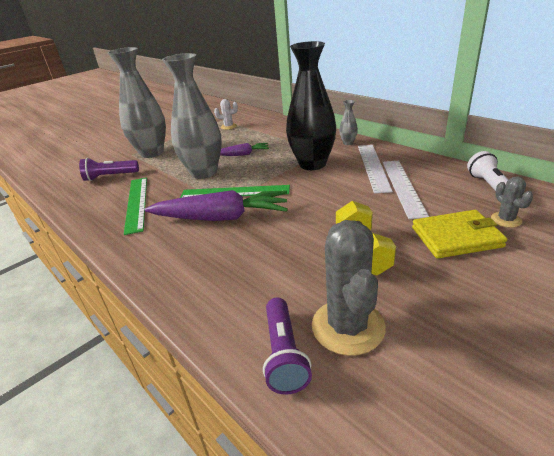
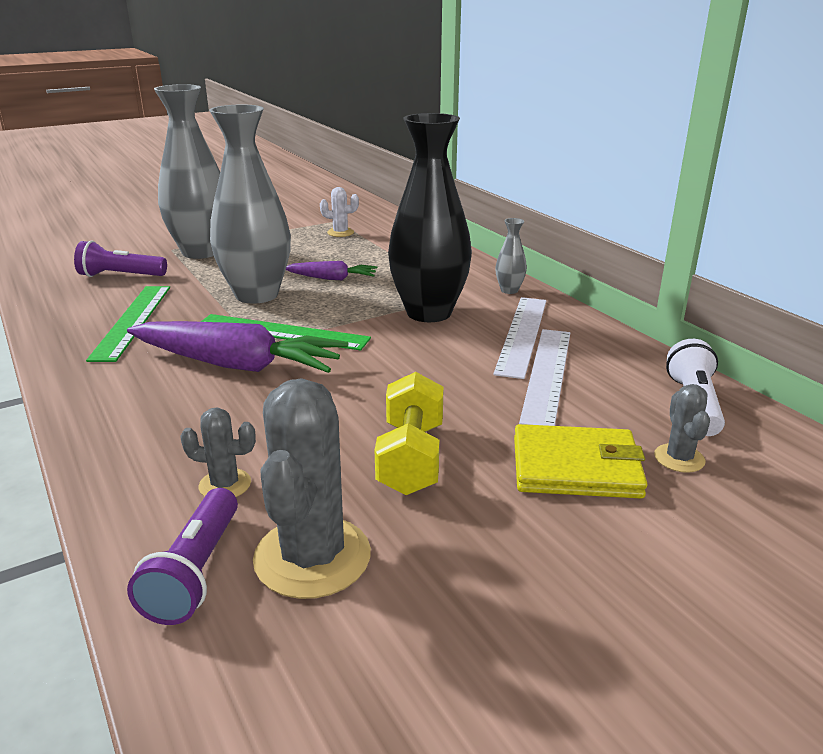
camera: 10 degrees right, 5 degrees down
none -> grey cactus [180,408,256,497]

